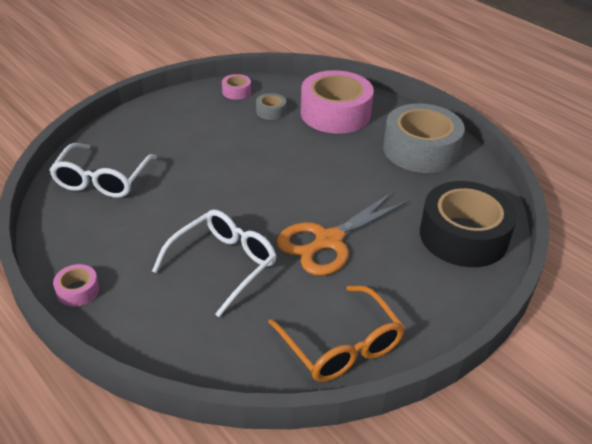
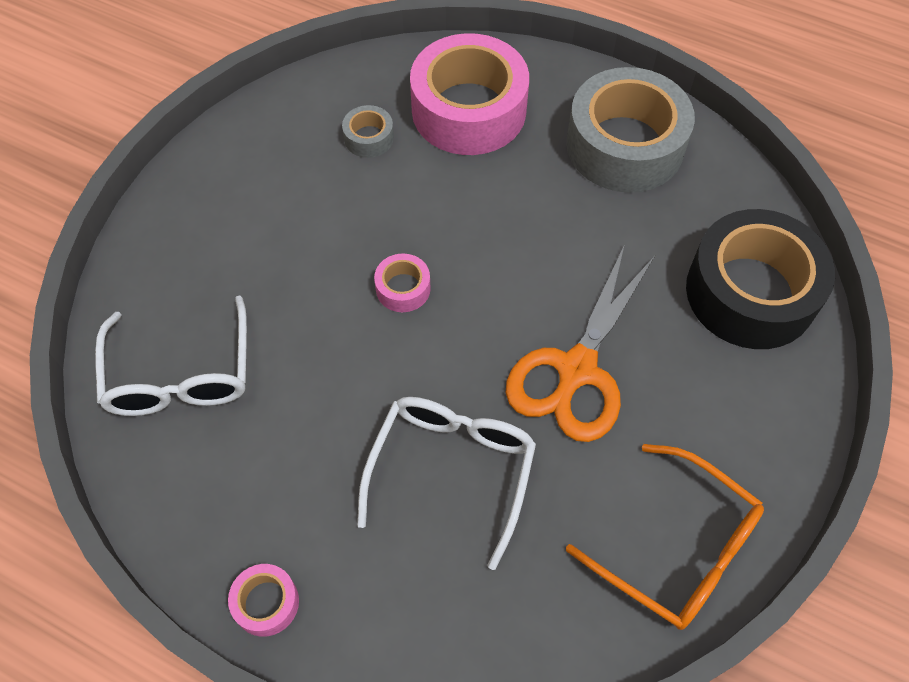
camera: 20 degrees left, 20 degrees up
pink tape [222,74,251,100] -> pink tape moved to [374,254,431,312]

